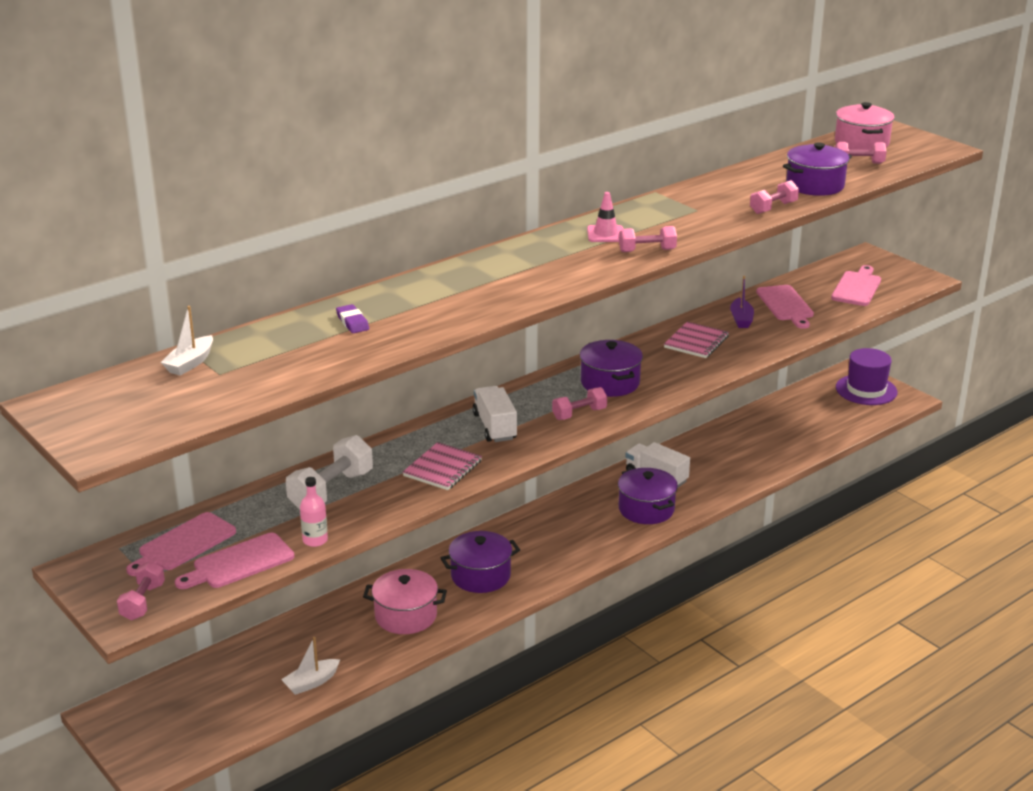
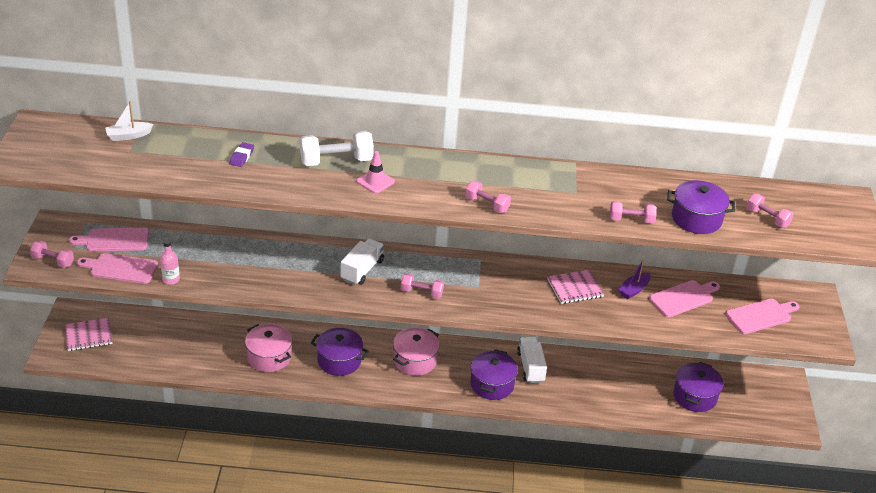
camera: 40 degrees right, 10 degrees up
pink dumbbell [117,561,165,620] -> pink dumbbell turned 60 degrees clockwise [30,240,74,268]
white boat [281,637,340,695] -> none
white dumbbell [286,435,373,510] -> white dumbbell moved to [300,131,374,166]
pink notebook [403,442,482,490] -> pink notebook moved to [65,318,113,351]
purple pot [580,340,643,397] -> purple pot moved to [673,362,723,412]
pink traffic cone [587,192,623,242] -> pink traffic cone moved to [356,151,395,194]
pink cutting board [756,285,814,329] -> pink cutting board turned 150 degrees counterclockwise [649,280,720,317]
pink pot [835,102,895,150] -> pink pot moved to [393,328,440,376]
purple hat [836,348,897,405] -> none

